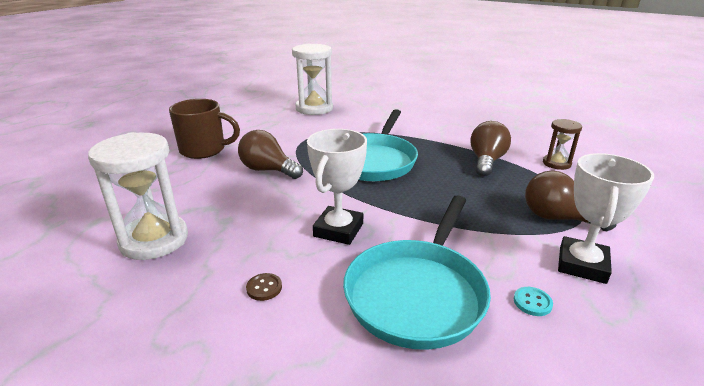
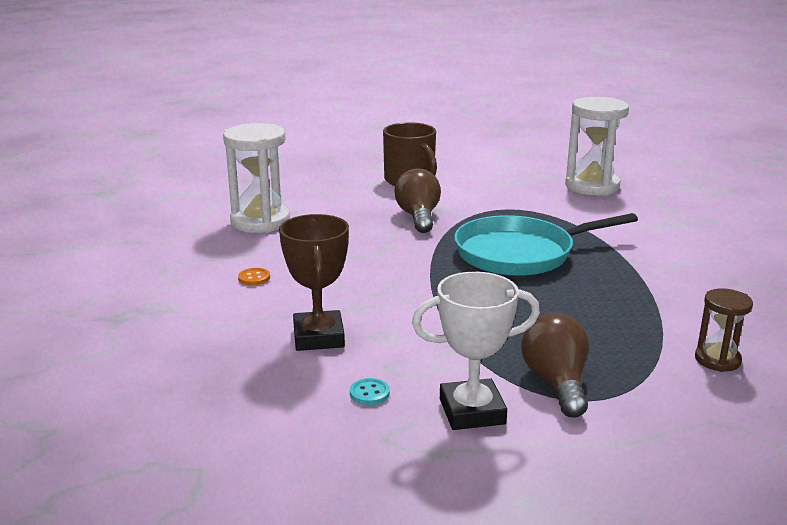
camera: 55 degrees right, 5 degrees down
brown button [246,273,282,301] -> orange button [238,268,270,285]
white trophy [307,129,367,245] -> none
turquoise pan [343,196,491,350] -> brown trophy [279,214,349,351]
brown light bulb [470,121,511,176] -> none

